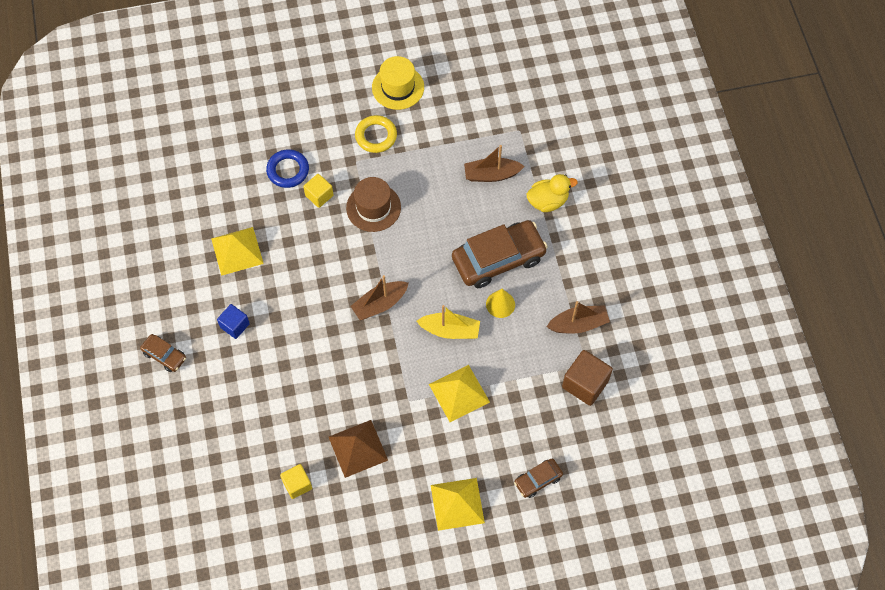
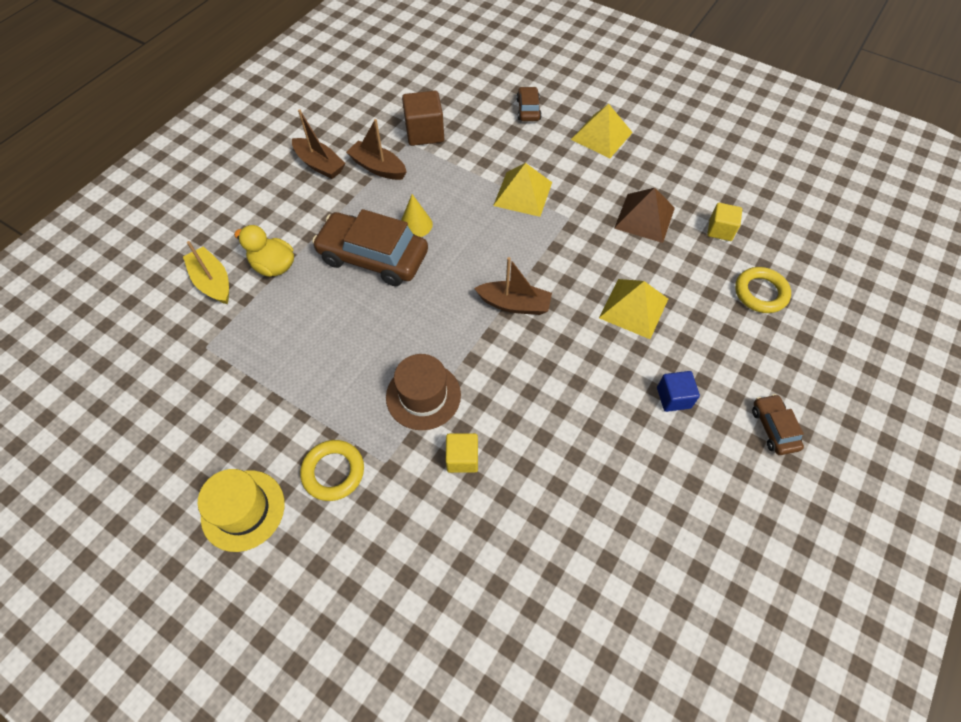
camera: 135 degrees left, 5 degrees down
yellow pyramid [211,227,264,276] -> yellow pyramid moved to [599,279,668,339]
blue ring [266,149,309,188] -> none
yellow boat [417,305,480,339] -> yellow boat moved to [183,241,229,304]
brown boat [464,145,525,182] -> brown boat moved to [292,109,346,179]
brown car [514,458,563,498] -> brown car turned 105 degrees counterclockwise [516,87,542,121]
none -> yellow ring [735,267,791,313]

